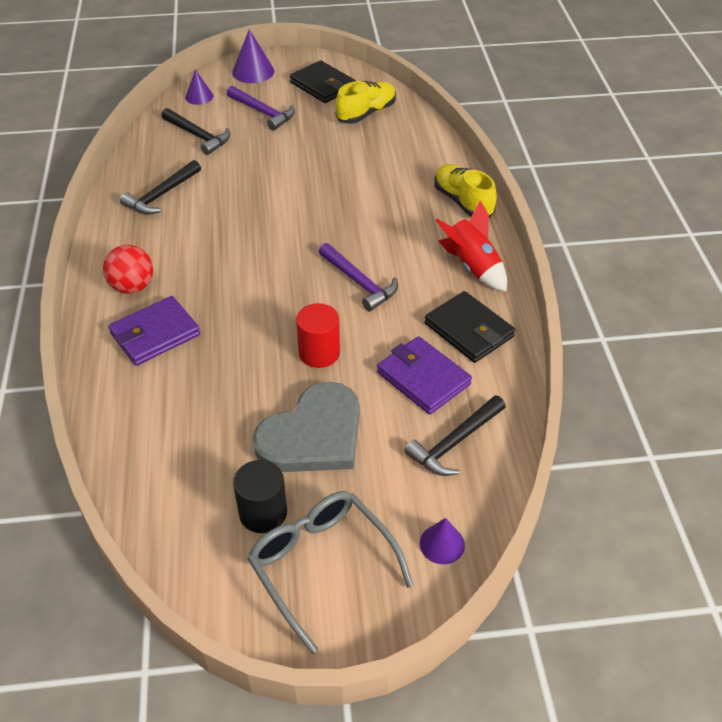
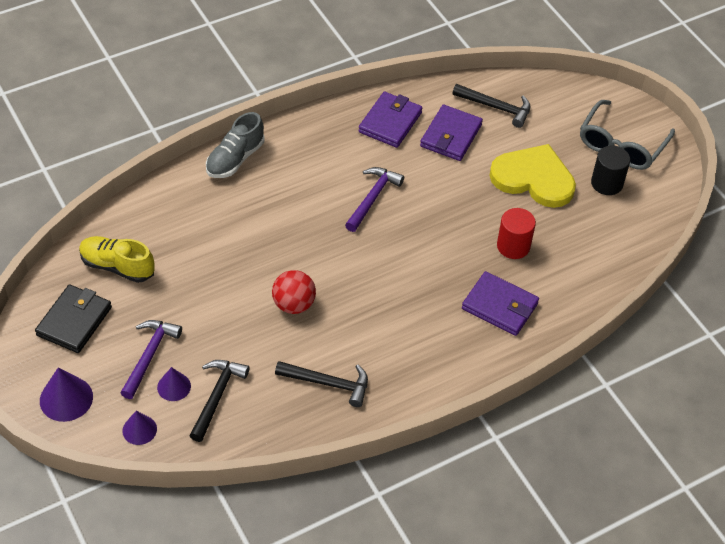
camera: 115 degrees left, 5 degrees up
red ball [103,245,153,294] -> red ball moved to [272,270,316,314]
grey heart [253,382,360,472] -> yellow heart [489,144,576,208]
red cylinder [296,303,340,368] -> red cylinder moved to [497,208,536,259]
purple cone [420,518,465,564] -> purple cone moved to [157,367,191,401]
black wallet [425,291,515,363] -> purple wallet [358,92,422,148]
yellow shoe [434,164,497,218] -> grey shoe [206,112,265,178]
red rocket [435,200,507,291] -> none

